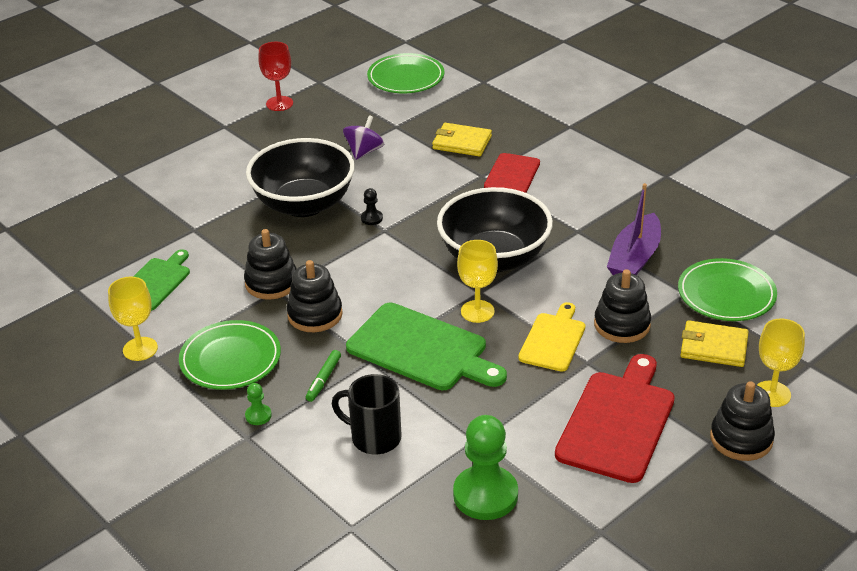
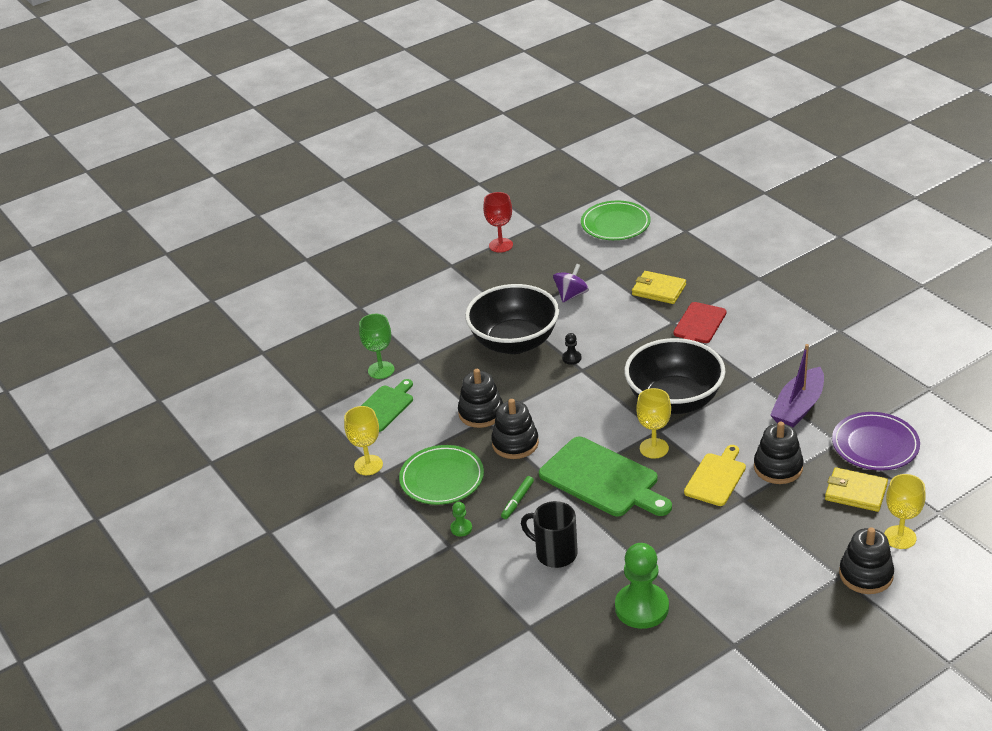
camera: 10 degrees right, 0 degrees up
red cutting board [555,354,675,483] -> none
green plate [678,258,777,321] -> purple plate [832,412,920,471]
none -> green goblet [359,314,395,379]

